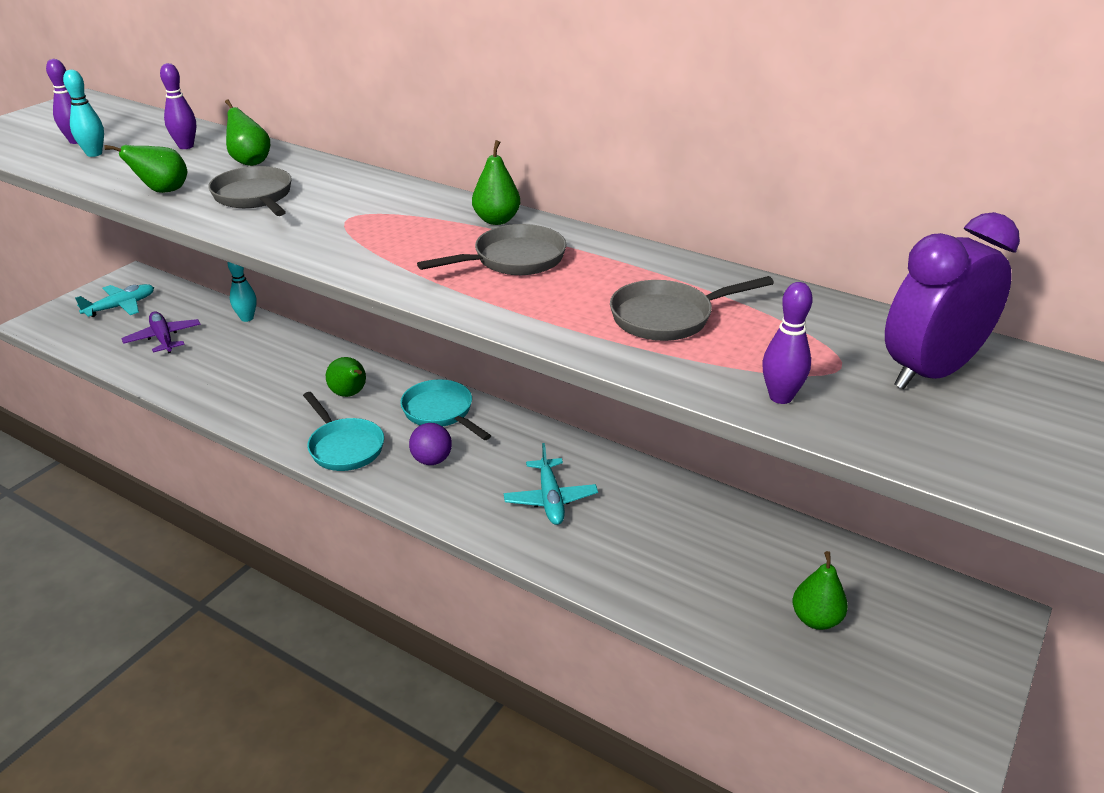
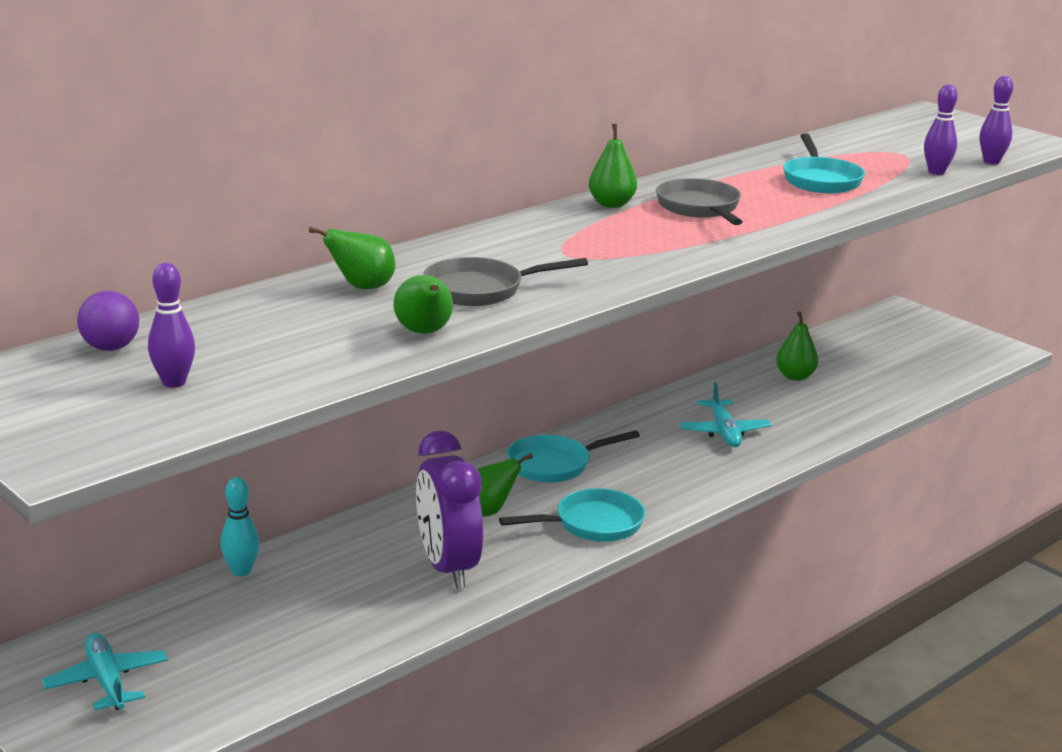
camera: 75 degrees left, 10 degrees down
turquoise bowling pin [63,70,104,157] -> none
purple plane [121,311,201,353] -> none
purple bowling pin [160,63,196,149] -> purple bowling pin moved to [980,76,1013,164]
purple ball [409,423,452,465] -> purple ball moved to [77,291,139,351]
turquoise plane [504,443,598,525] -> turquoise plane turned 75 degrees clockwise [679,382,771,447]
grey pan [610,276,774,341] -> turquoise pan [783,133,865,193]
green pear [793,551,848,630] -> green pear moved to [776,312,818,381]
purple clock [885,212,1020,389] -> purple clock moved to [416,431,483,589]

